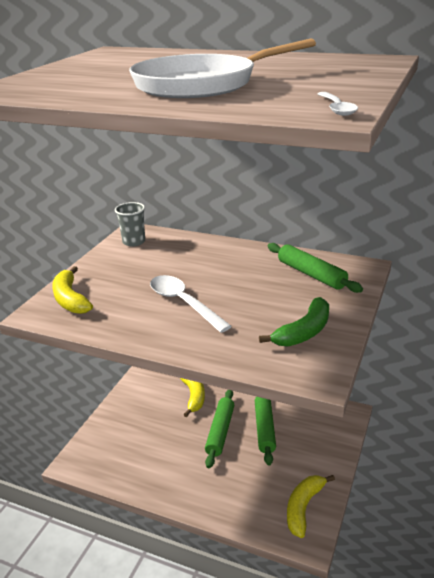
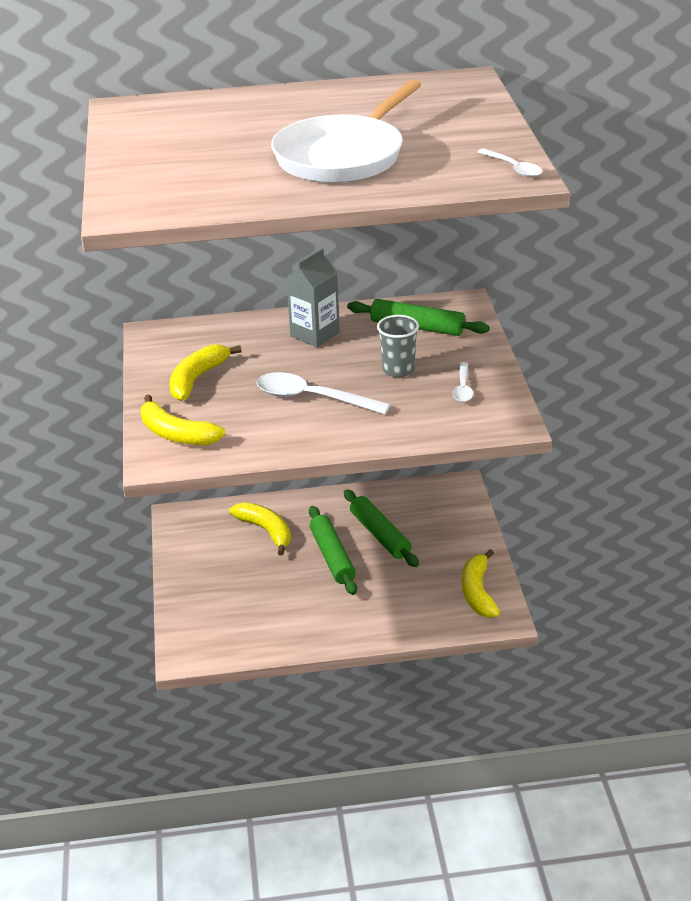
camera: 30 degrees left, 5 degrees up
grey cup [115,202,145,246] -> grey cup moved to [377,315,419,378]
green banana [259,297,329,346] -> white spoon [452,362,473,402]
none -> yellow banana [169,344,242,401]
none -> grey carton [286,248,340,347]

